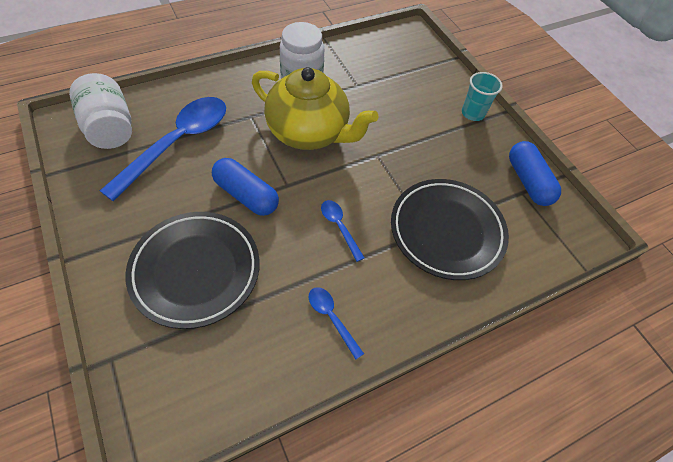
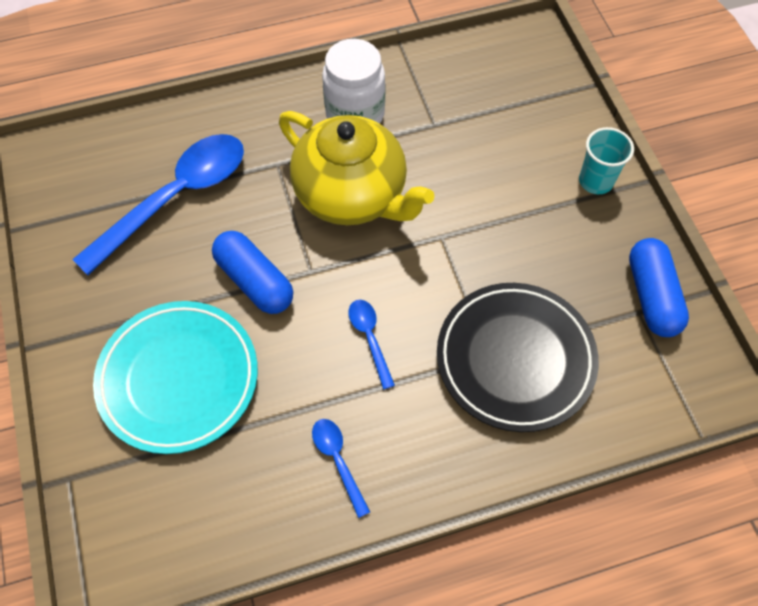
camera: 15 degrees right, 5 degrees up
white jar [69,73,132,149] -> none
black plate [126,212,260,329] -> turquoise plate [93,301,258,454]

